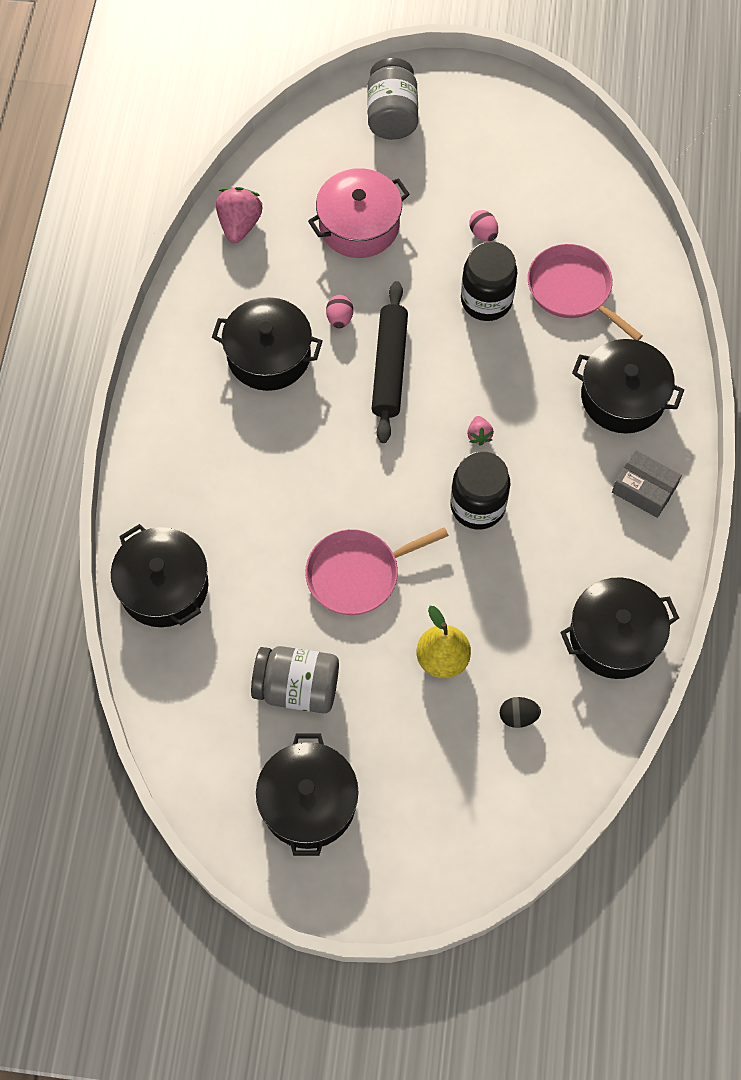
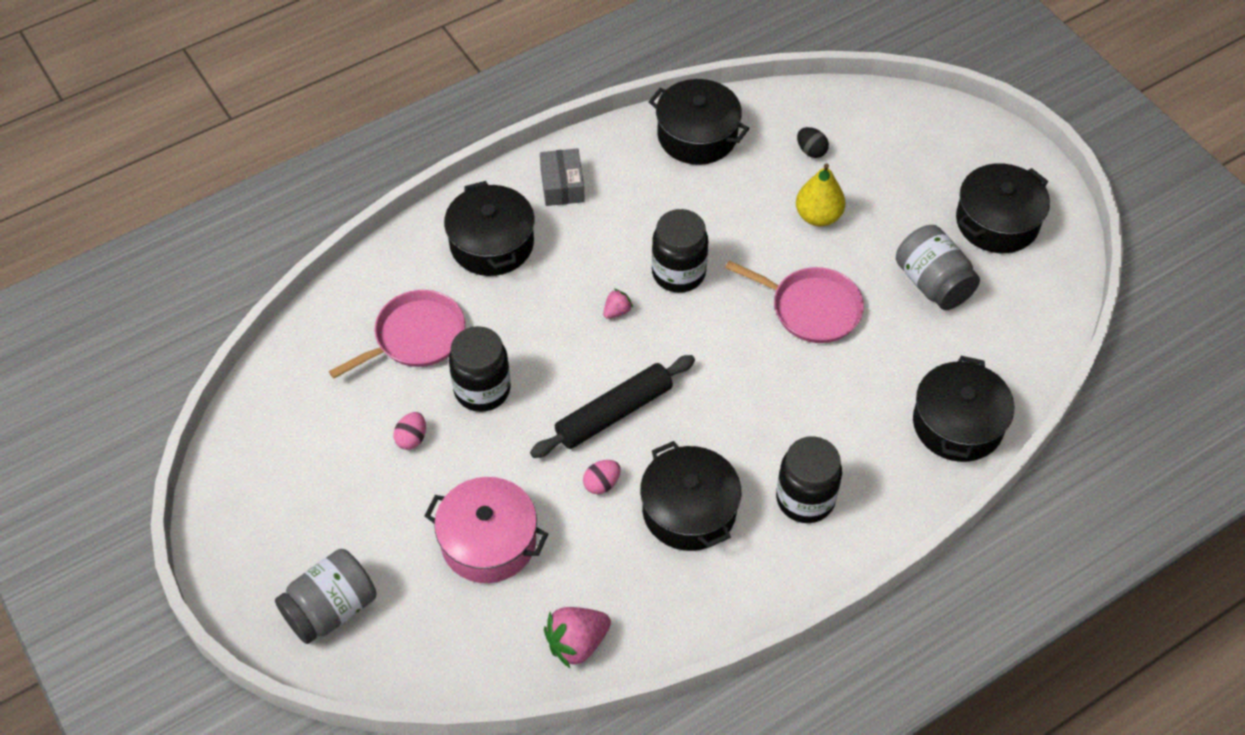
camera: 130 degrees left, 10 degrees down
pink pan [528,244,643,341] -> pink pan turned 135 degrees counterclockwise [329,290,465,379]
none -> black jar [776,436,842,523]

